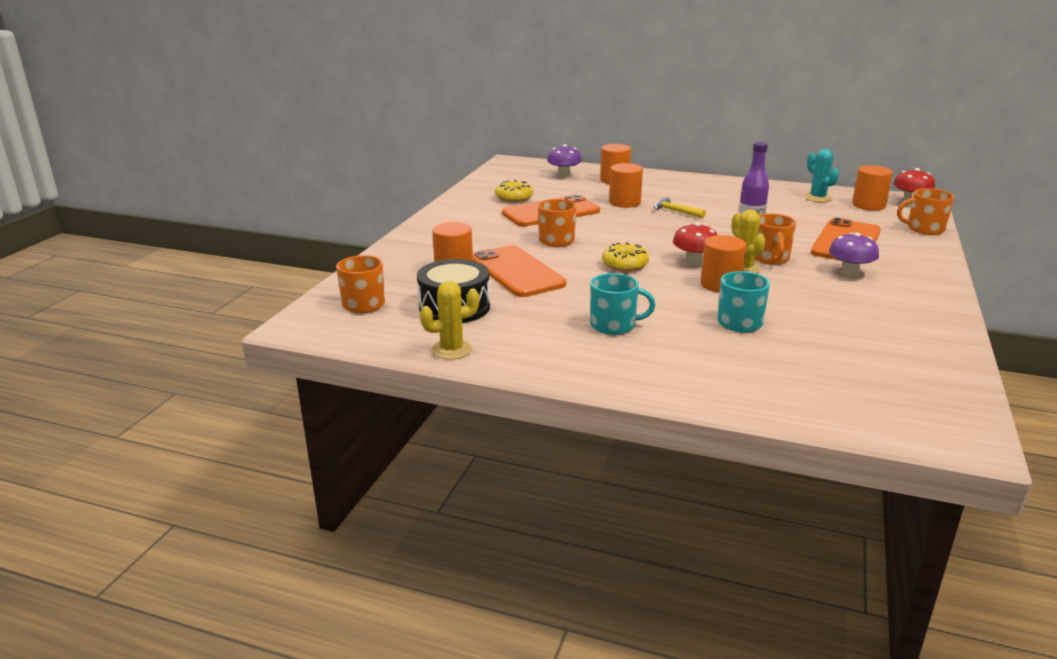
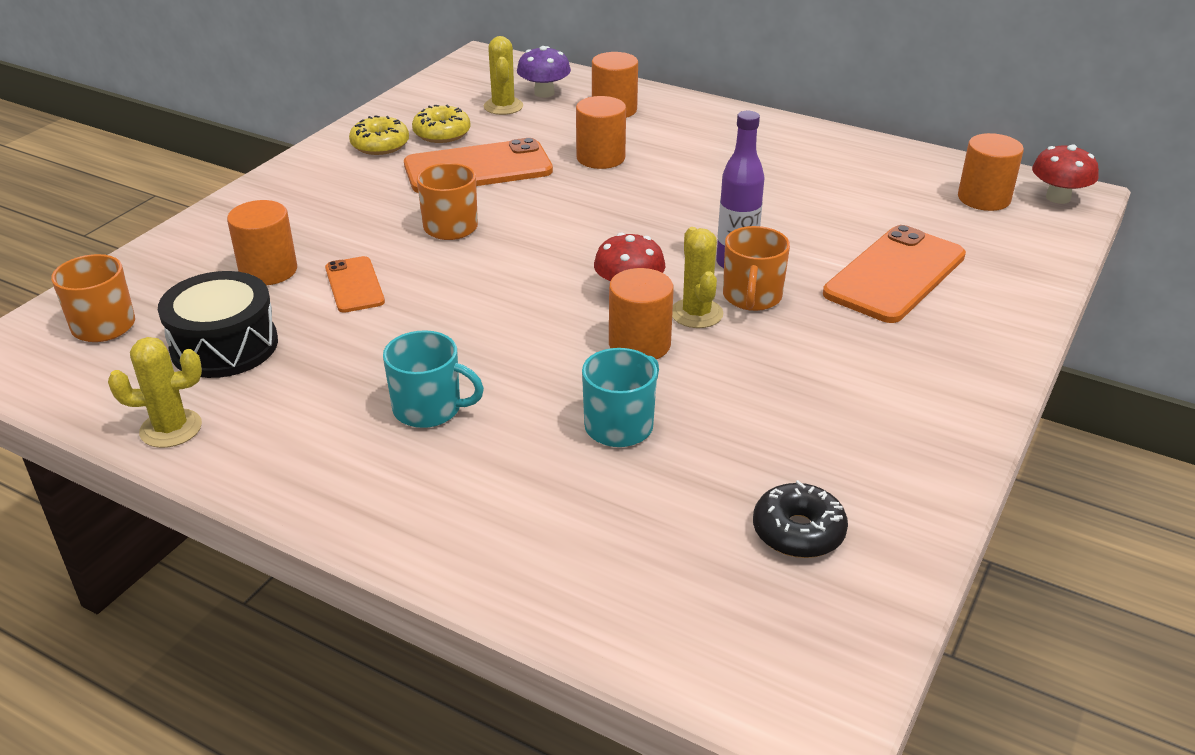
camera: 10 degrees right, 10 degrees up
orange phone [473,245,566,297] -> orange phone [325,256,385,313], size x0.55
yellow donut [602,242,649,272] -> yellow donut moved to [349,115,409,155]
yellow hammer [654,197,706,219] -> none
turquoise cactus [804,149,839,202] -> none
purple mushroom [829,232,879,277] -> none
orange mug [897,188,955,235] -> none
none -> yellow cactus [484,36,523,115]
none -> black donut [753,480,848,558]

